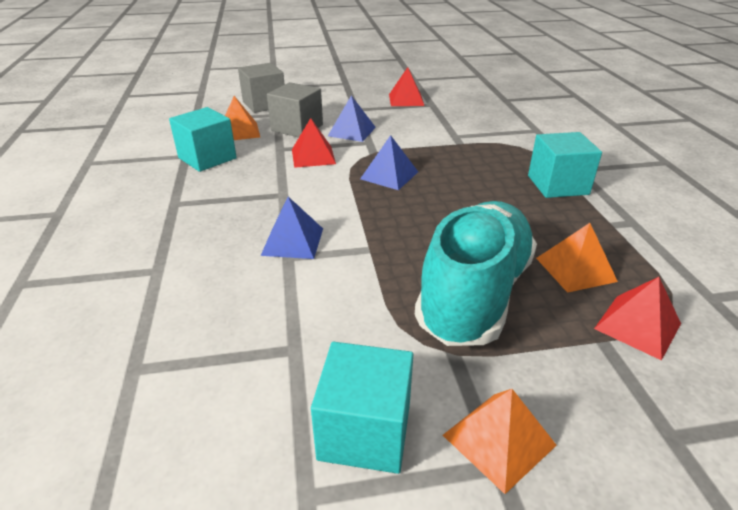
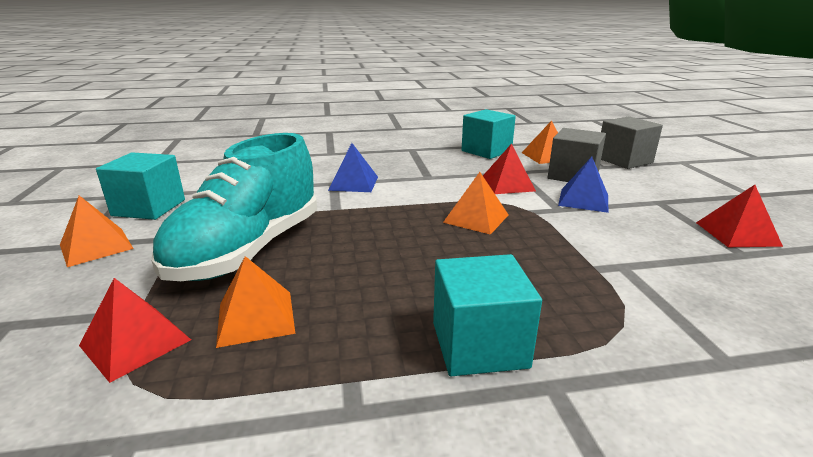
camera: 90 degrees right, 10 degrees down
blue pyramid [360,135,418,190] -> orange pyramid [443,172,508,235]
turquoise shoe [415,201,537,346] -> turquoise shoe turned 90 degrees clockwise [151,133,317,281]

